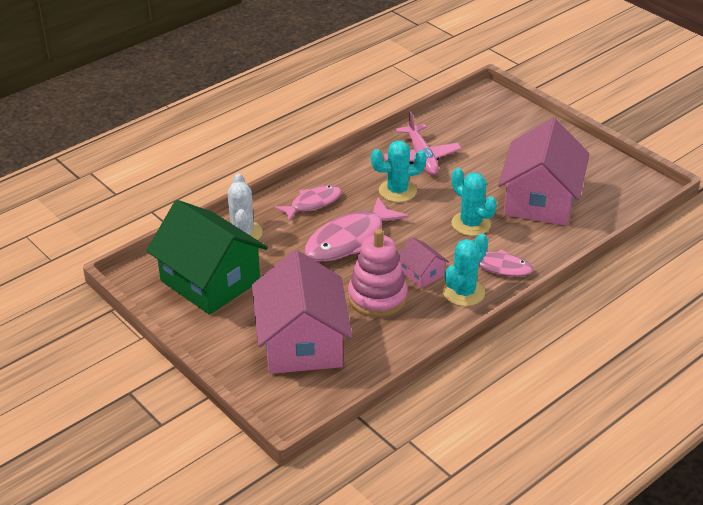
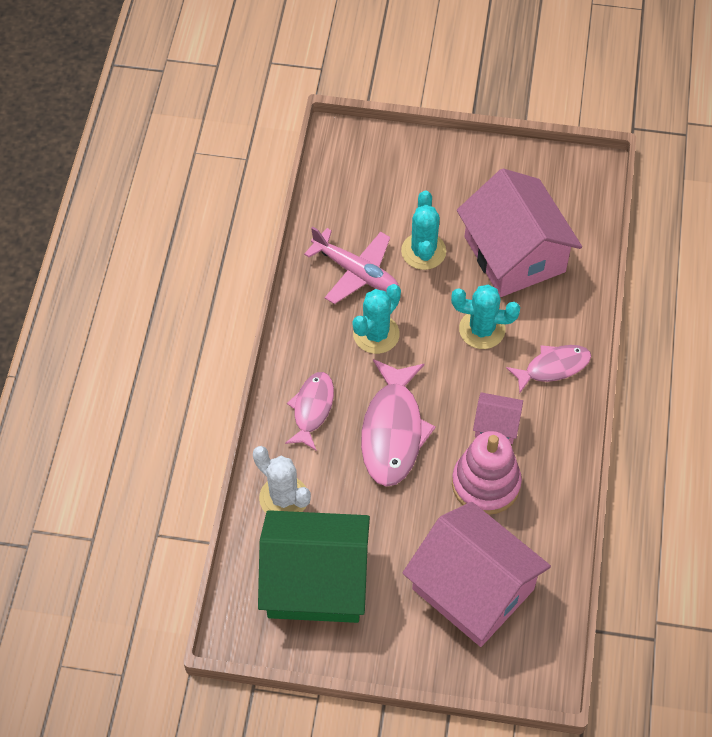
camera: 40 degrees left, 20 degrees up
turquoise cactus [443,233,488,306] -> turquoise cactus moved to [401,191,446,270]

